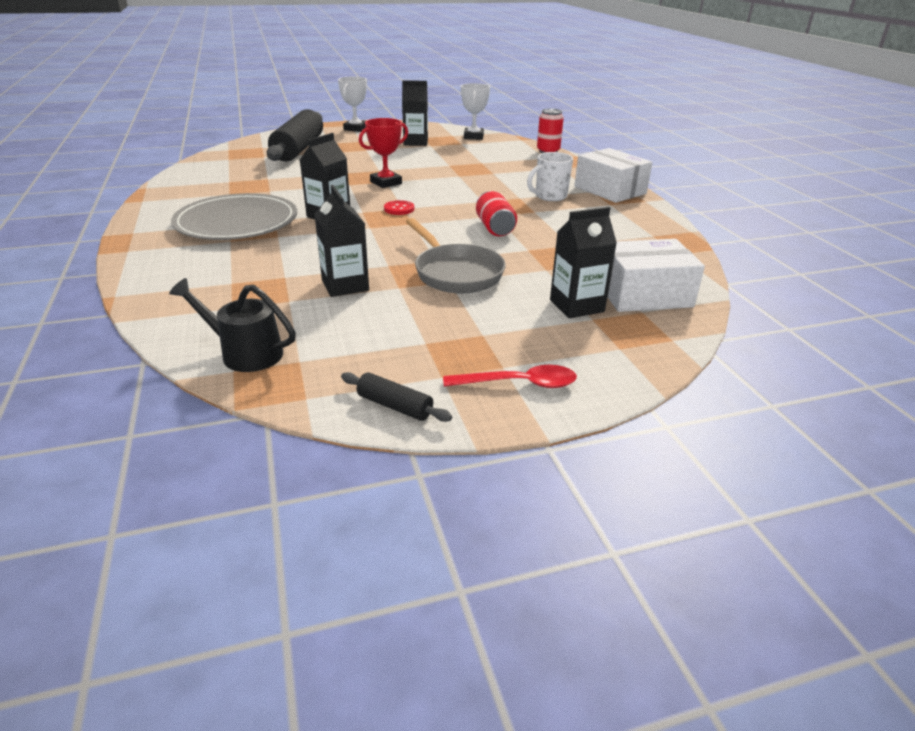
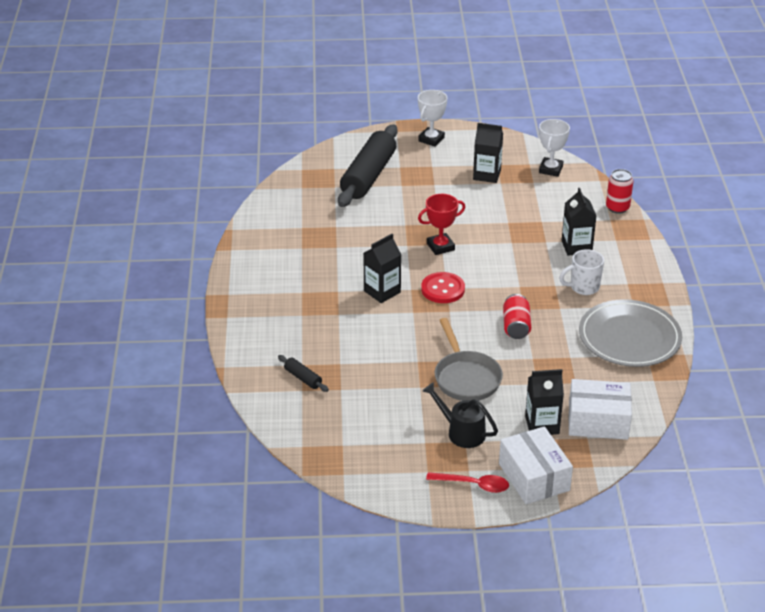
camera: 15 degrees right, 5 degrees up
black watering can [169,278,296,372] -> black watering can moved to [423,382,498,448]
grey plate [171,193,297,240] -> grey plate moved to [579,299,682,367]
black carton [314,185,369,297] -> black carton moved to [562,188,596,256]
black rolling pin [341,372,452,422] -> black rolling pin moved to [278,355,329,392]
red button [384,200,414,215] -> red button [421,272,465,303], size x1.65
white box [574,148,653,203] -> white box moved to [499,426,573,504]

